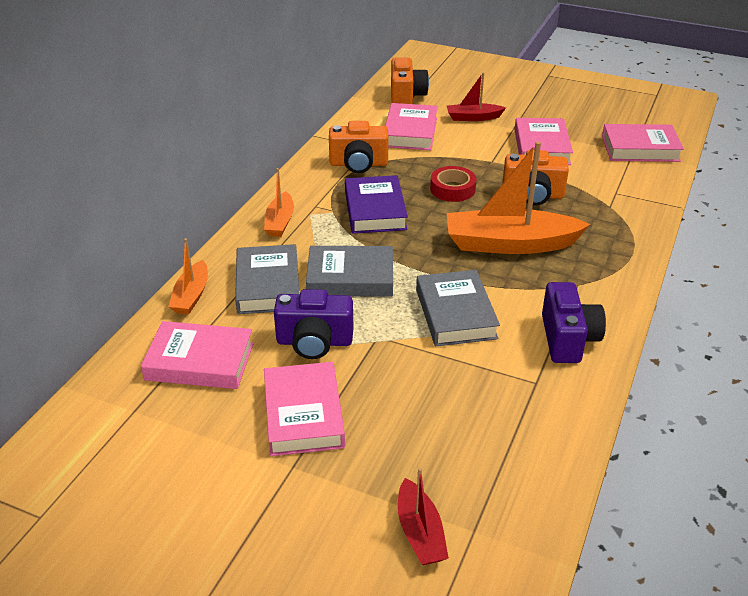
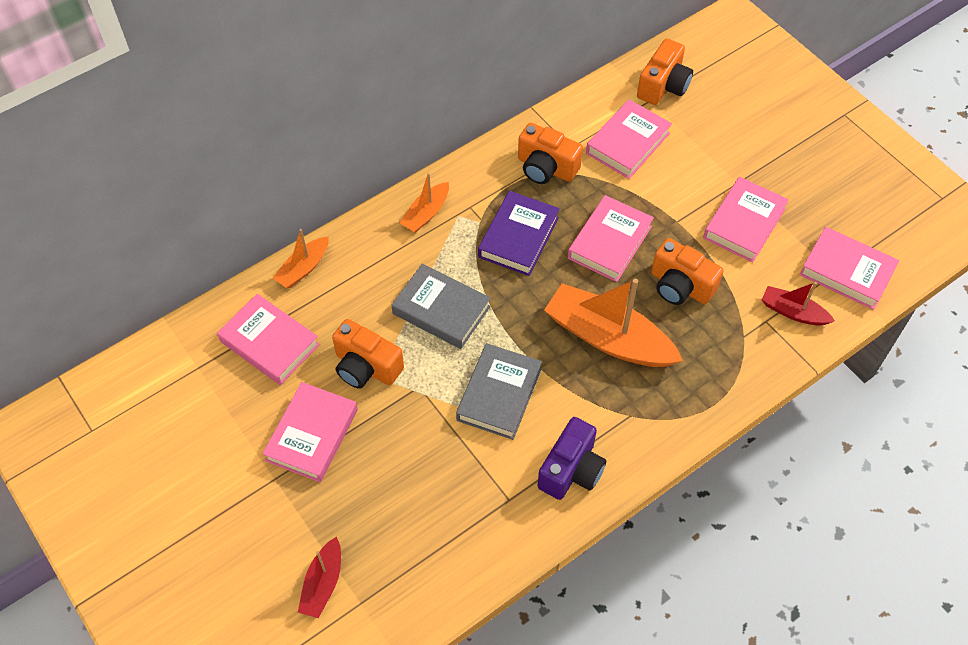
camera: 30 degrees right, 20 degrees up
grey book [235,244,299,314] -> none
purple camera [274,289,353,359] -> orange camera [332,319,404,389]
red tape [430,166,476,202] -> pink book [568,195,654,282]
red boat [447,72,506,121] -> red boat moved to [762,282,835,325]

